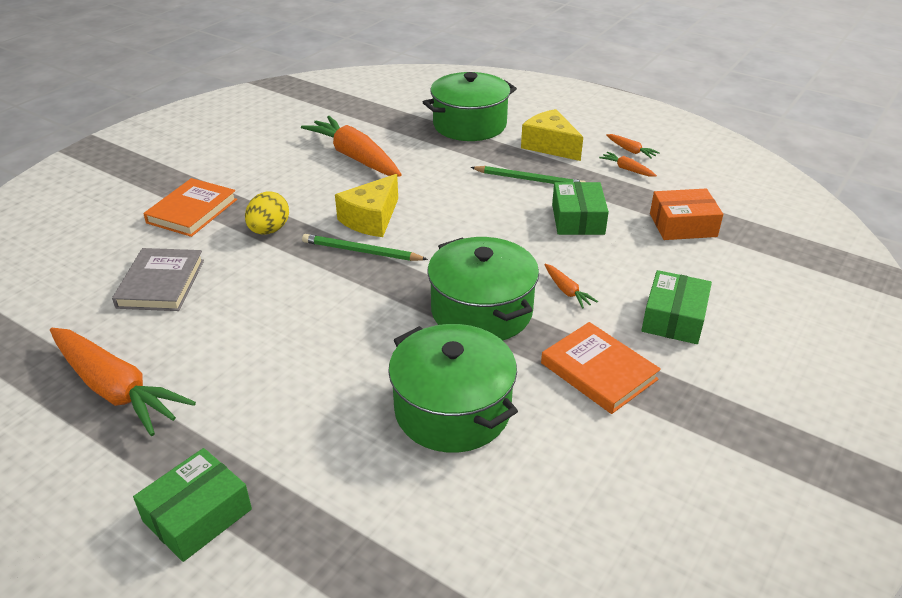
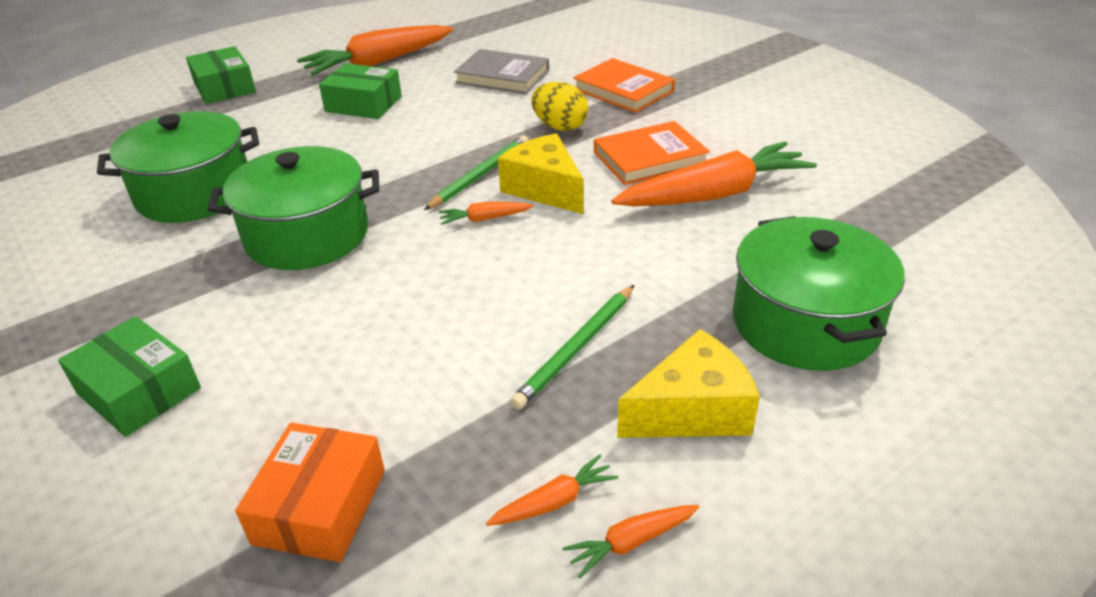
camera: 110 degrees right, 0 degrees up
orange book [541,322,661,414] -> orange book moved to [594,121,710,185]
orange carrot [544,264,598,308] -> orange carrot moved to [439,202,533,225]
green box [552,182,609,235] -> green box moved to [319,63,402,119]

